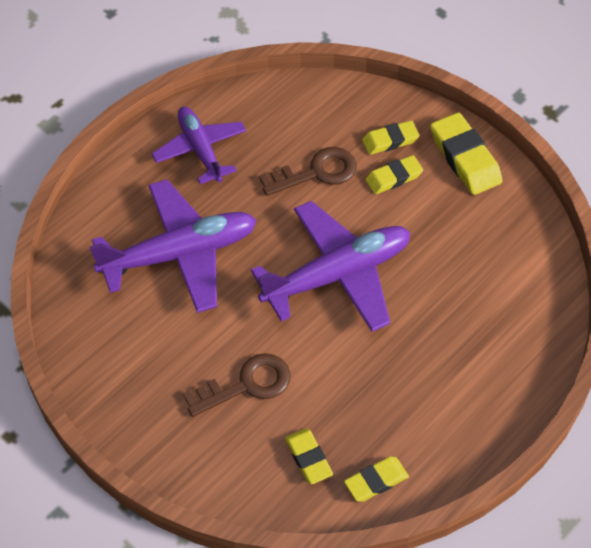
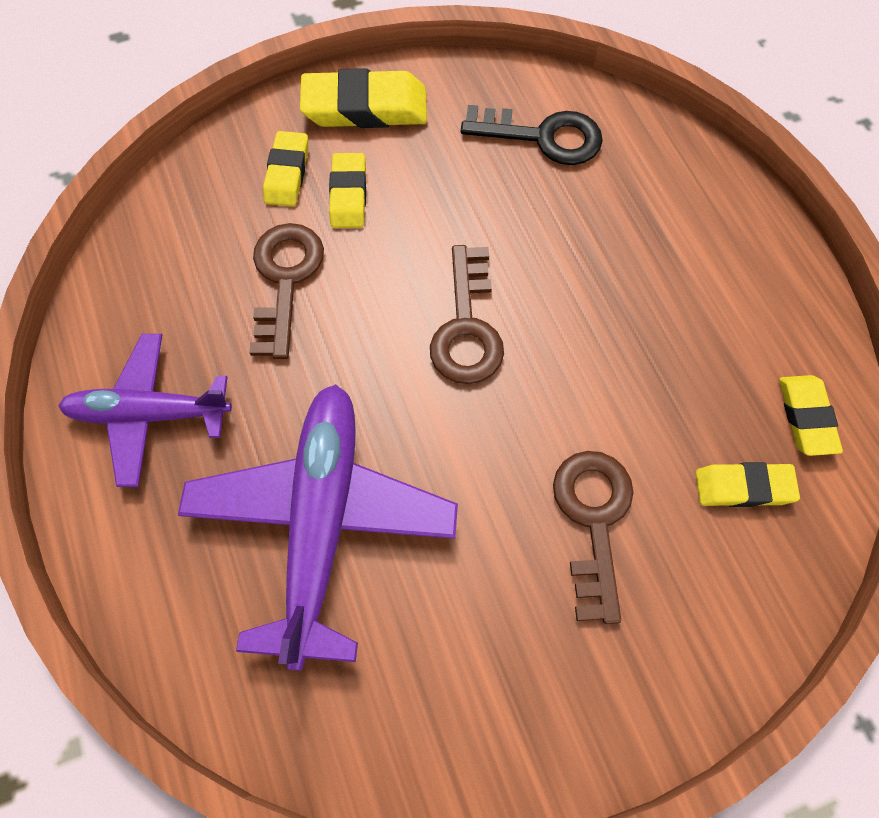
camera: 65 degrees left, 10 degrees up
purple plane [251,201,410,332] -> brown key [430,245,504,384]
none -> black key [461,105,603,165]

